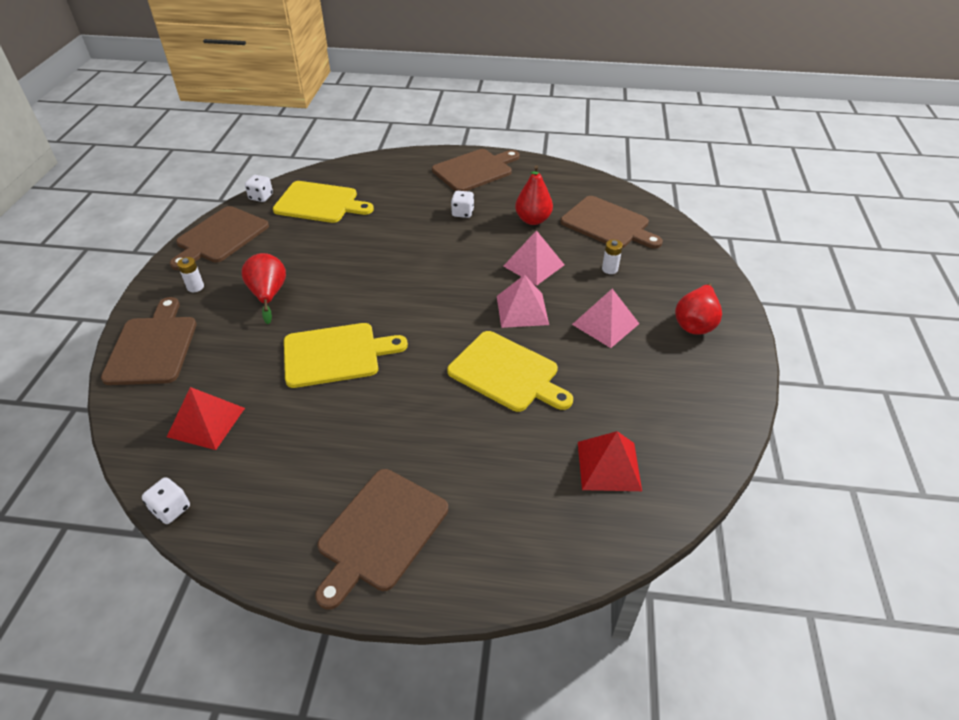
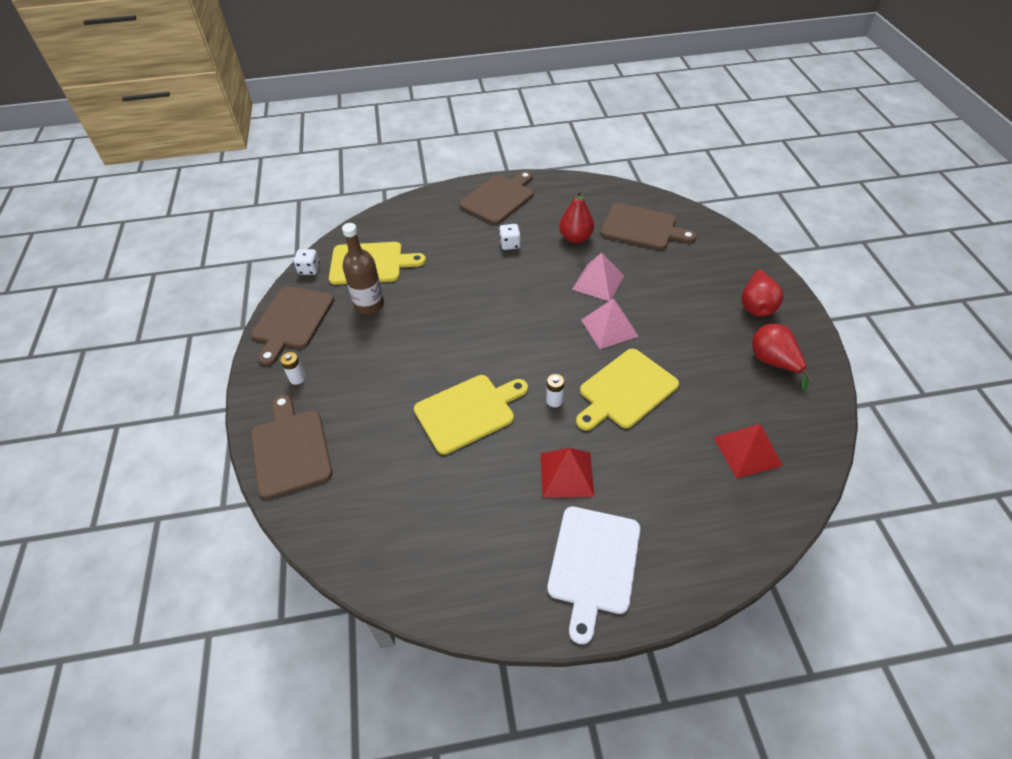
camera: 15 degrees left, 5 degrees up
white dice [142,477,190,524] -> none
red pyramid [167,387,245,450] -> red pyramid moved to [540,448,595,498]
red pear [242,253,286,324] -> red pear moved to [752,324,812,392]
brown cutting board [315,469,448,610] -> white cutting board [547,507,640,644]
yellow cutting board [447,331,573,412] -> yellow cutting board turned 120 degrees clockwise [576,349,679,431]
pink pyramid [572,289,639,348] -> none
white battery [602,240,623,274] -> white battery moved to [546,374,565,407]
none -> brown bottle [342,223,384,314]

